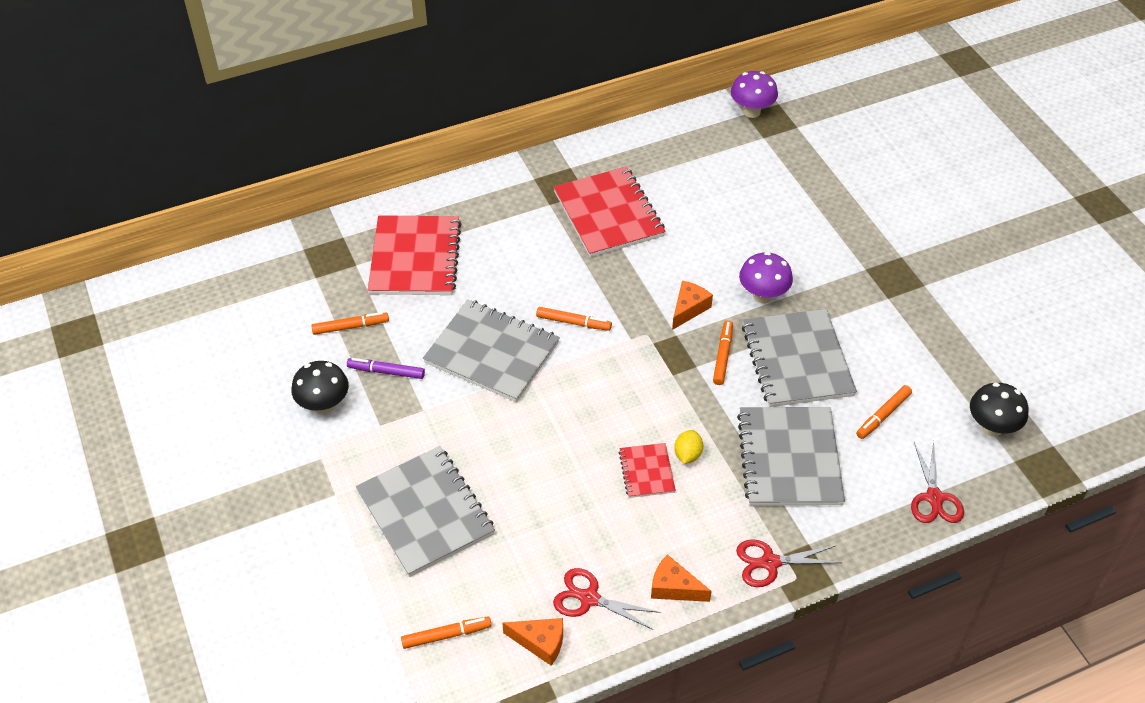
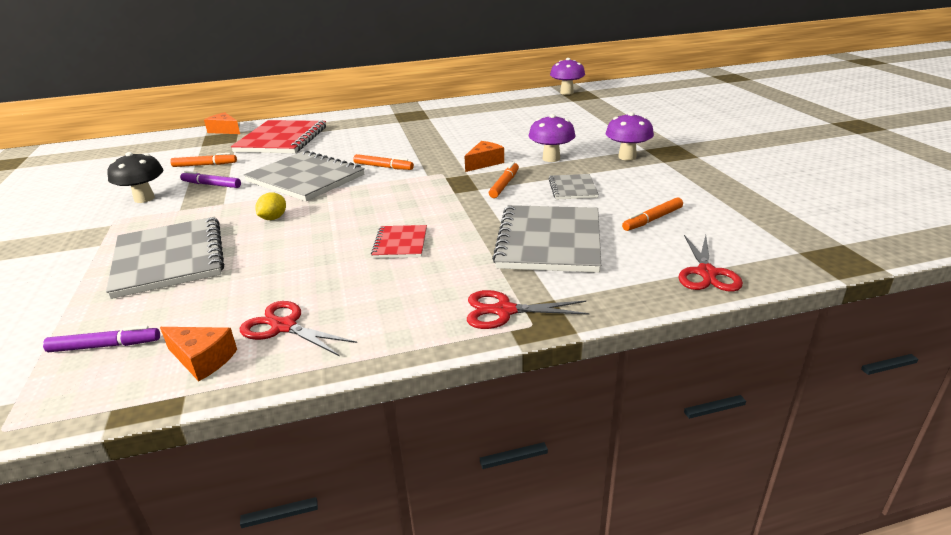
camera: 10 degrees right, 20 degrees down
orange marker [401,616,492,649] -> purple marker [43,326,160,352]
red notebook [554,166,666,257] -> none
orange cheese [651,555,712,602] -> orange cheese moved to [204,112,240,134]
yellow lemon [674,430,703,464] -> yellow lemon moved to [255,193,286,220]
grey notebook [742,309,857,407] -> grey notebook [549,174,599,199], size x0.50
black mushroom [970,383,1028,437] -> none
none -> purple mushroom [605,112,654,161]

